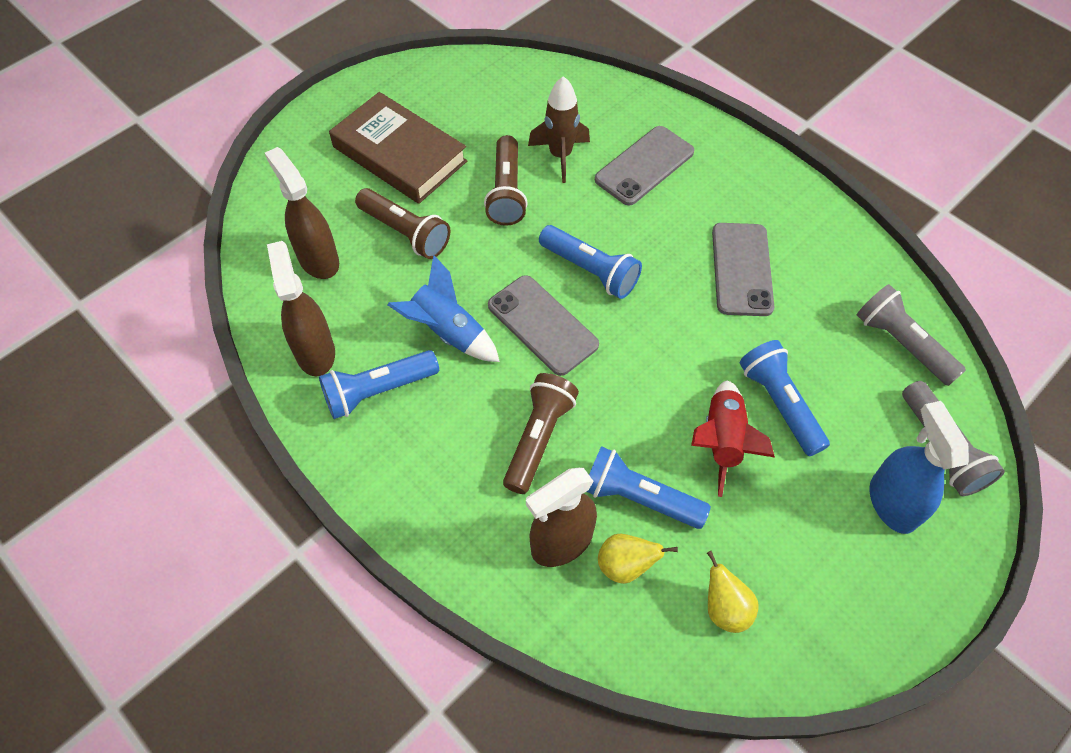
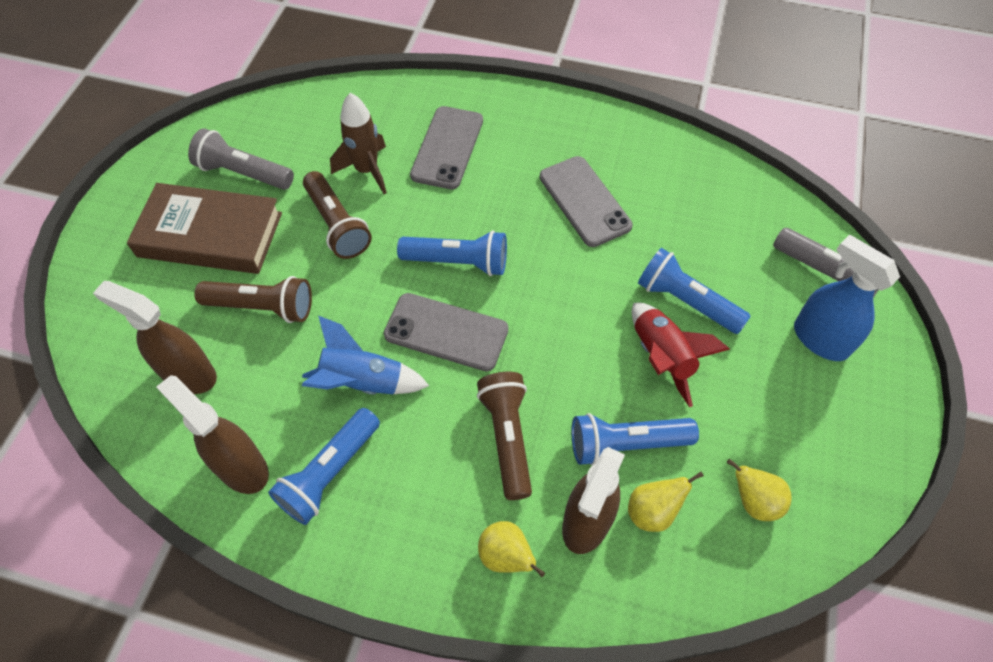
camera: 30 degrees left, 0 degrees up
grey flashlight [857,284,966,386] -> grey flashlight moved to [188,128,294,190]
none -> yellow pear [478,521,545,577]

